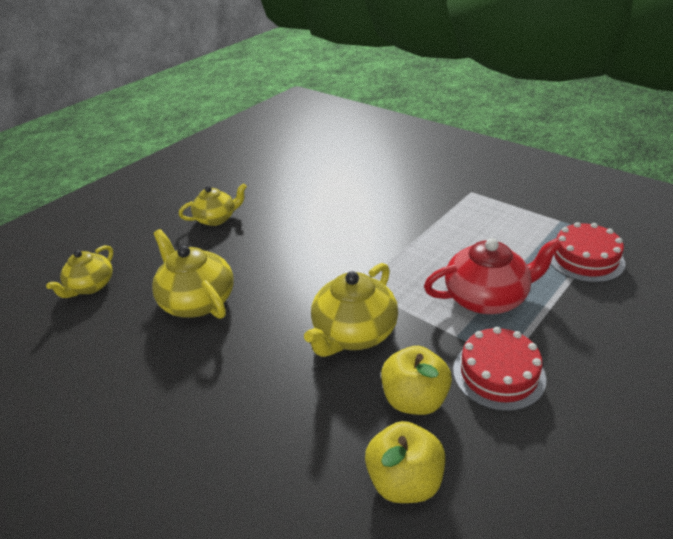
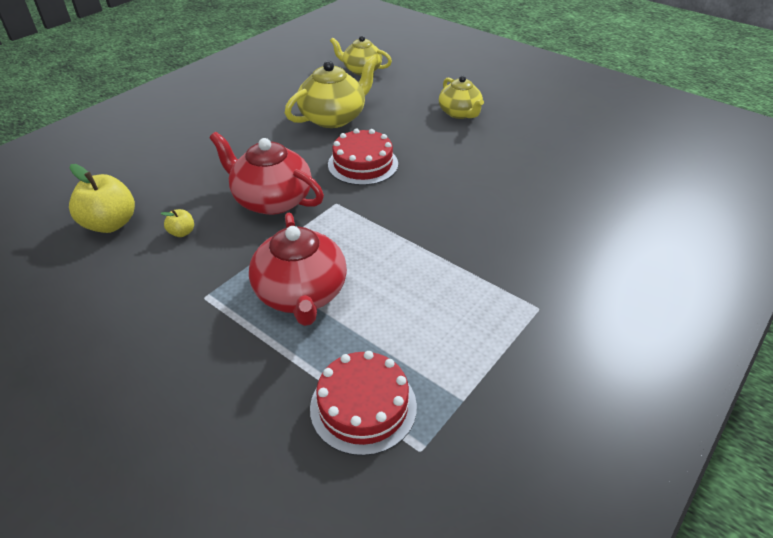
camera: 85 degrees right, 5 degrees up
yellow teapot [304,263,398,357] -> red teapot [210,132,324,215]
yellow apple [381,346,452,415] -> yellow apple [160,209,194,237], size x0.48
red cake [453,327,546,411] -> red cake moved to [328,128,398,185]

